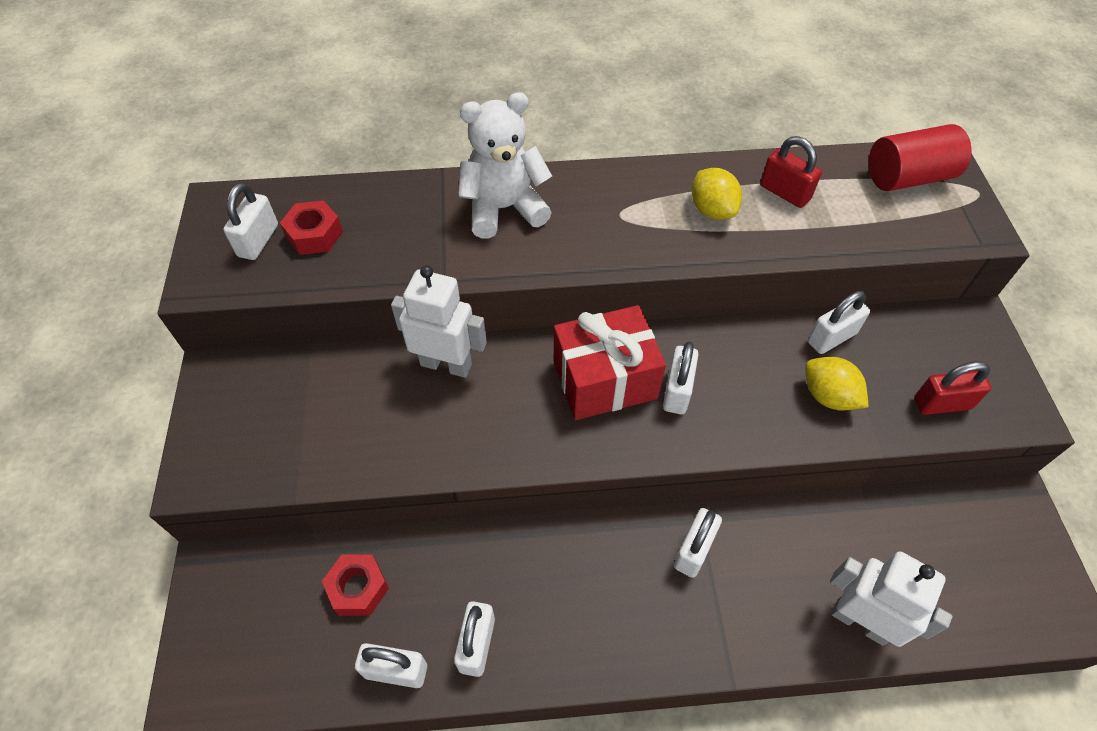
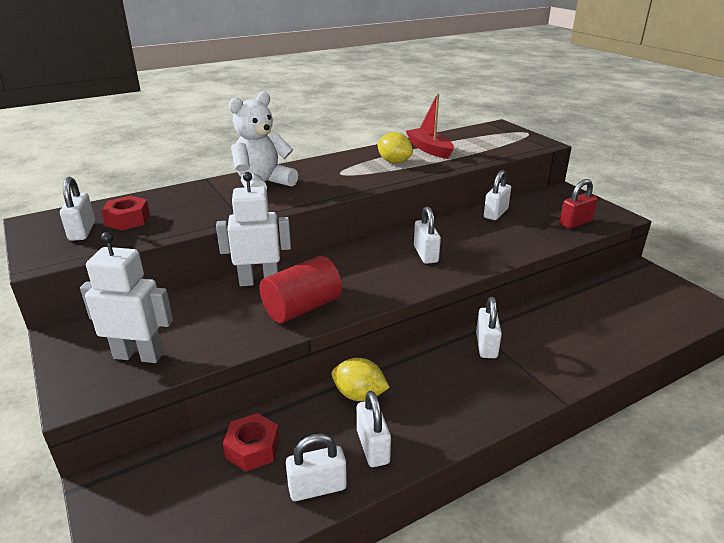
camera: 25 degrees left, 25 degrees down
red gift [554,305,666,420] -> none
red padlock [760,136,822,208] -> red boat [406,94,454,159]
yellow lemon [805,357,869,411] -> yellow lemon moved to [332,358,390,401]
white robot [830,551,952,647] -> white robot moved to [80,232,173,363]
red cylinder [869,124,971,191] -> red cylinder moved to [259,256,342,323]

